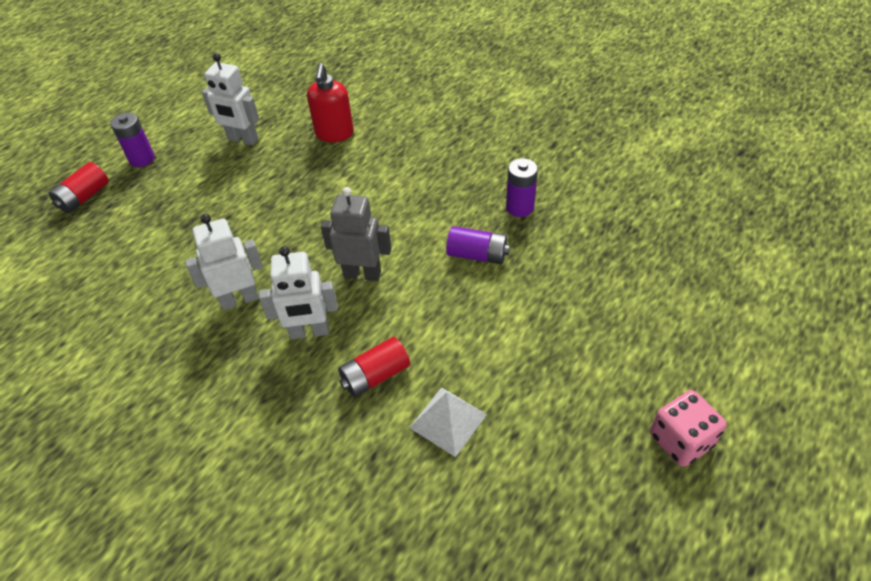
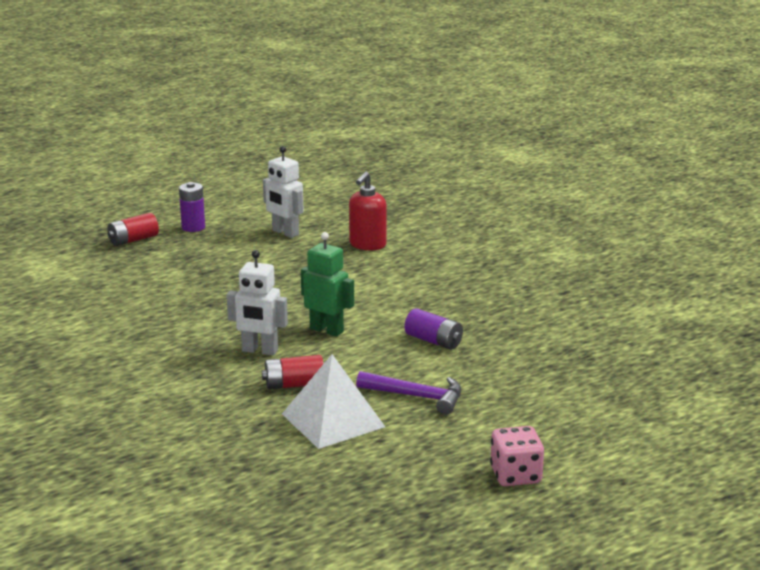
camera: 20 degrees right, 25 degrees down
white robot [185,214,263,310] -> none
grey robot [321,187,391,281] -> green robot [301,232,354,337]
white pyramid [409,387,487,457] -> white pyramid [282,354,385,449], size x1.54
purple battery [506,158,538,217] -> none
none -> purple hammer [356,371,461,415]

